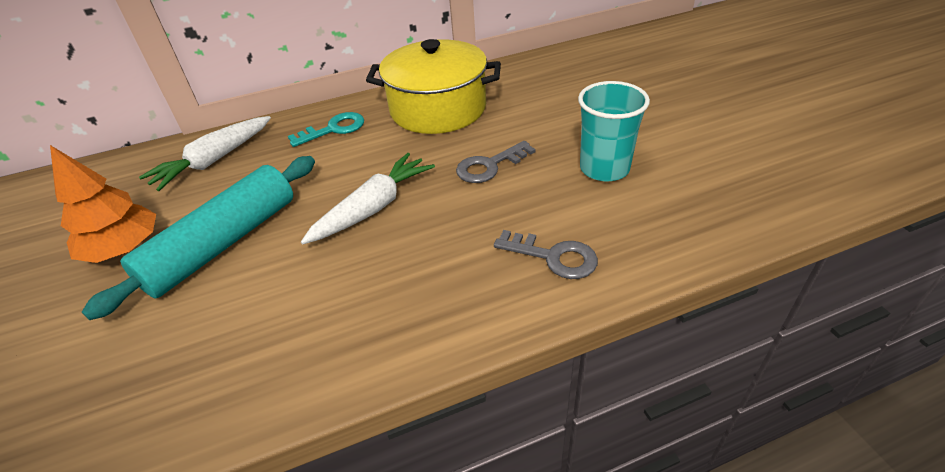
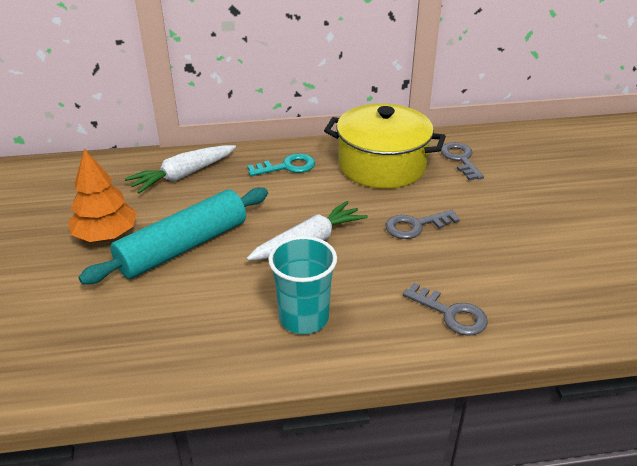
camera: 10 degrees right, 5 degrees down
turquoise cup [578,81,650,181] -> turquoise cup moved to [268,236,337,334]
none -> grey key [441,142,484,180]

